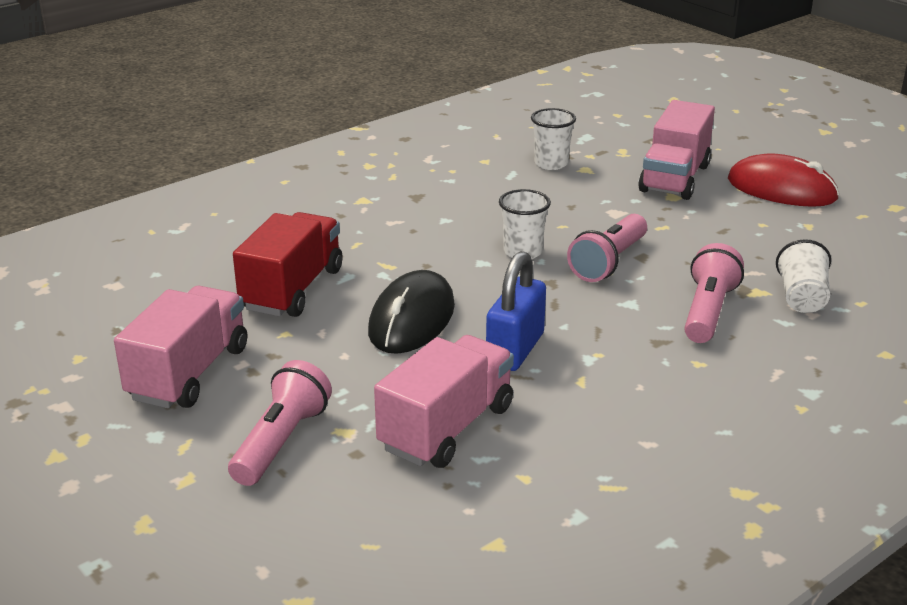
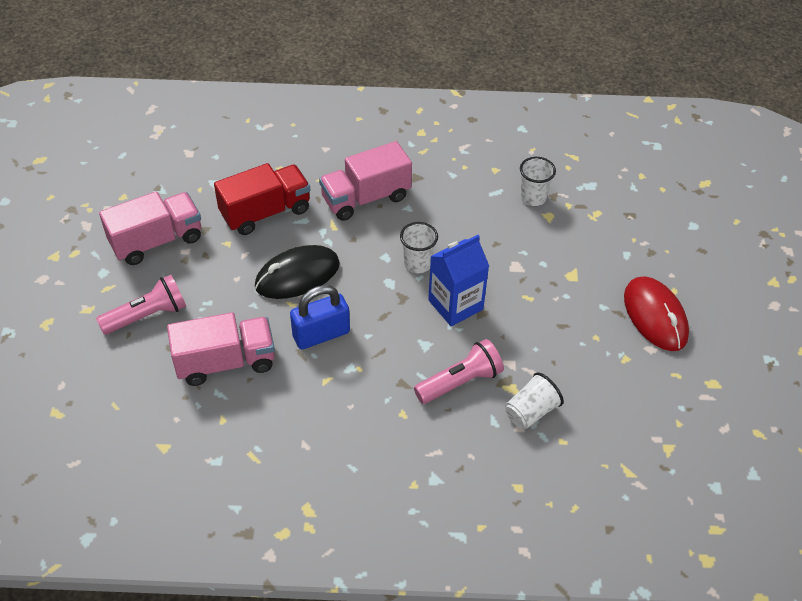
camera: 40 degrees right, 20 degrees up
pink flashlight [567,214,647,282] -> blue carton [428,235,489,326]
pink truck [638,100,715,200] -> pink truck moved to [319,141,412,221]

